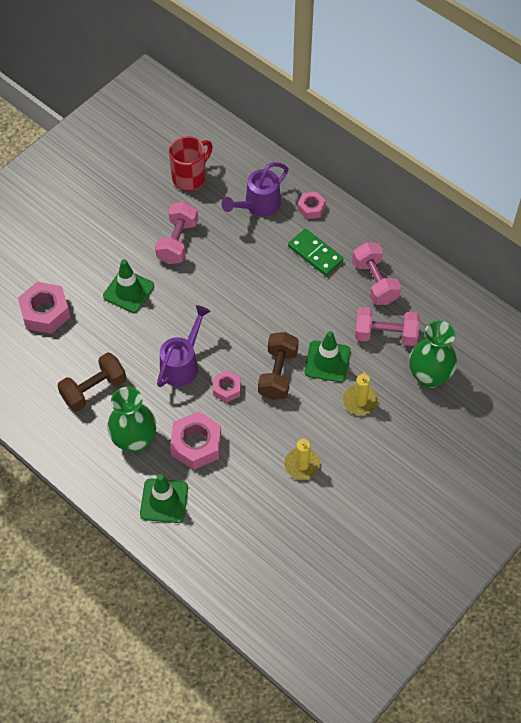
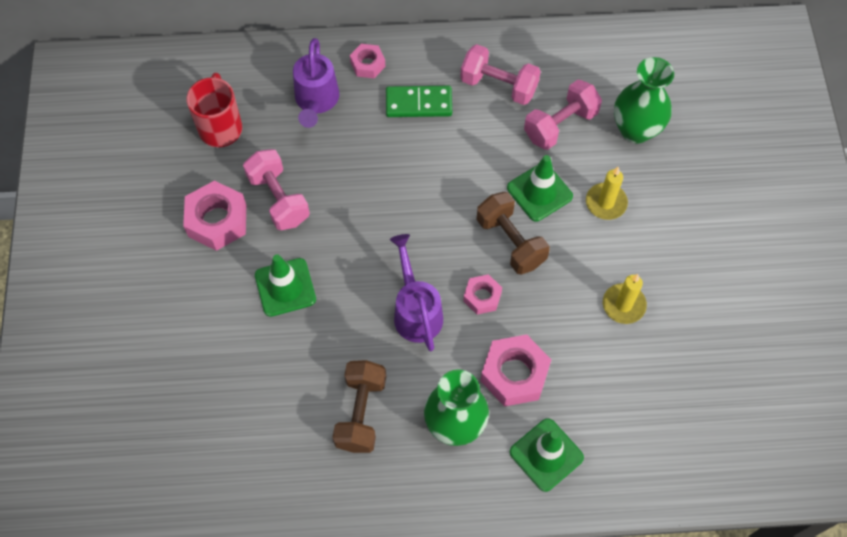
camera: 45 degrees left, 5 degrees up
pink nut [18,282,70,334] -> pink nut moved to [183,181,246,251]

